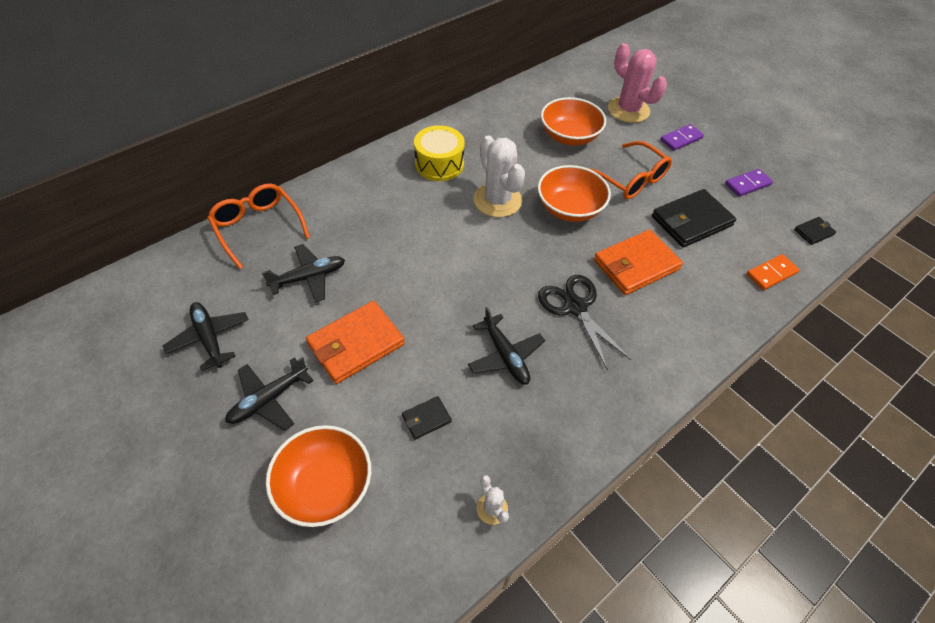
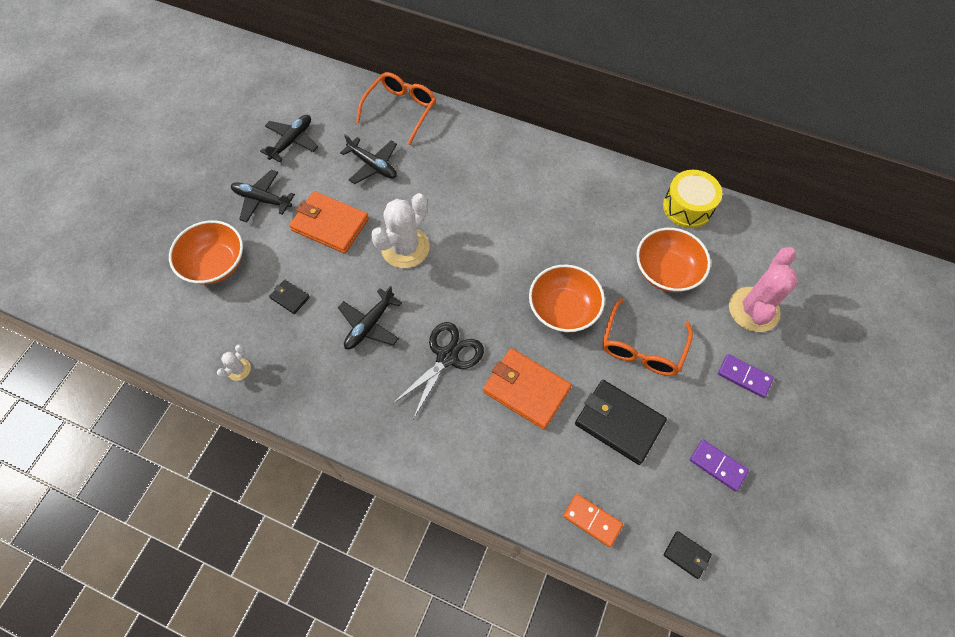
camera: 65 degrees right, 10 degrees up
yellow drum [414,125,465,181] -> yellow drum moved to [663,170,722,228]
white cactus [474,136,525,217] -> white cactus moved to [371,193,430,268]

